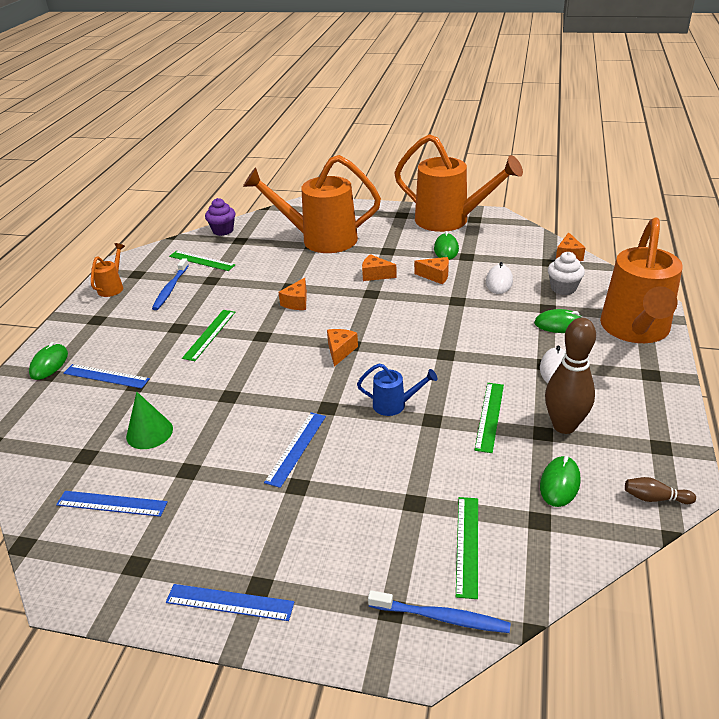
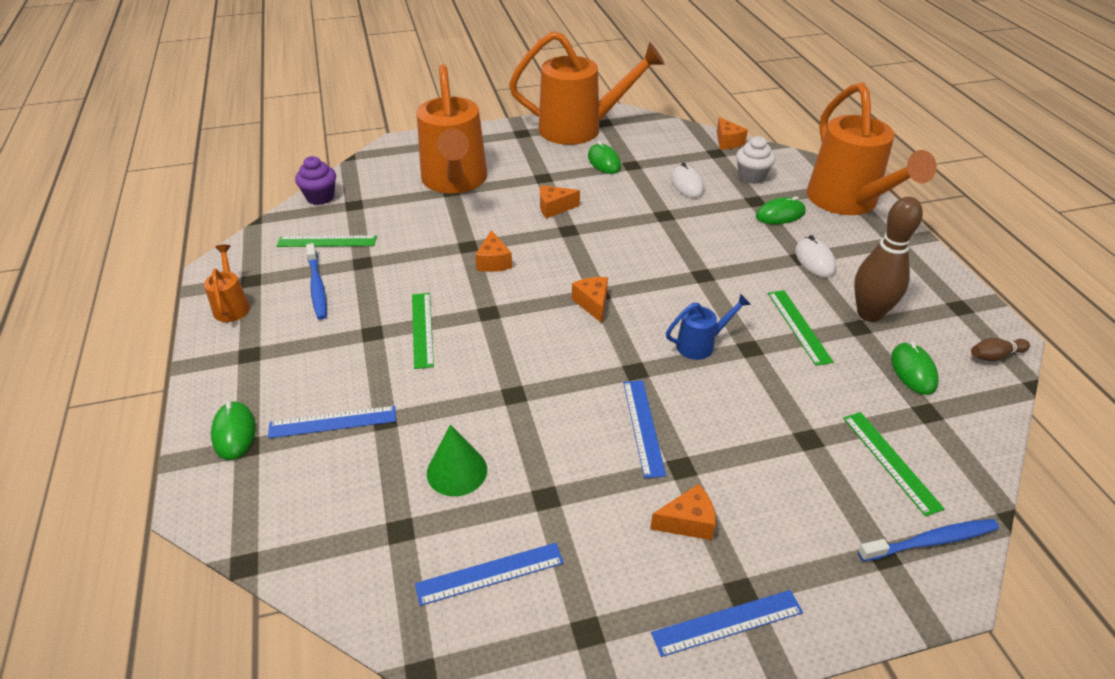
camera: 30 degrees left, 5 degrees up
orange watering can [243,155,381,253] -> orange watering can turned 75 degrees counterclockwise [417,64,487,193]
orange cheese [414,257,449,284] -> orange cheese moved to [650,484,716,540]

